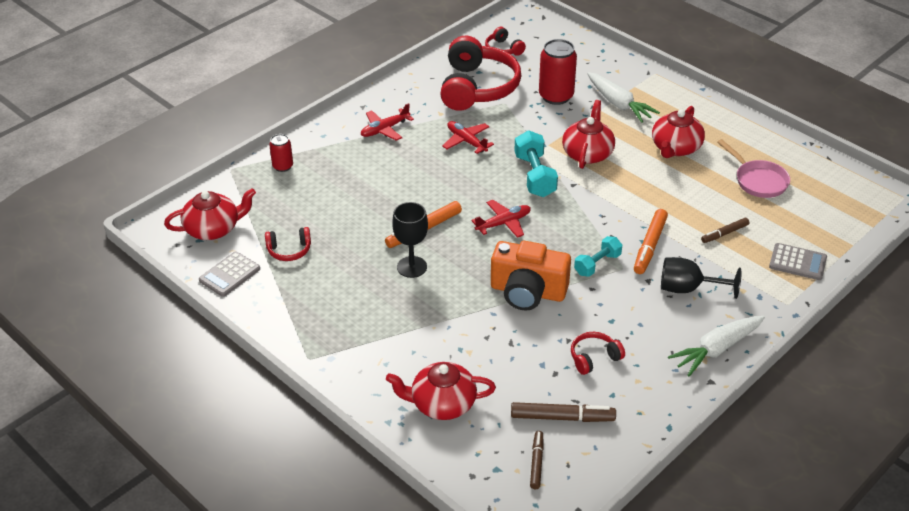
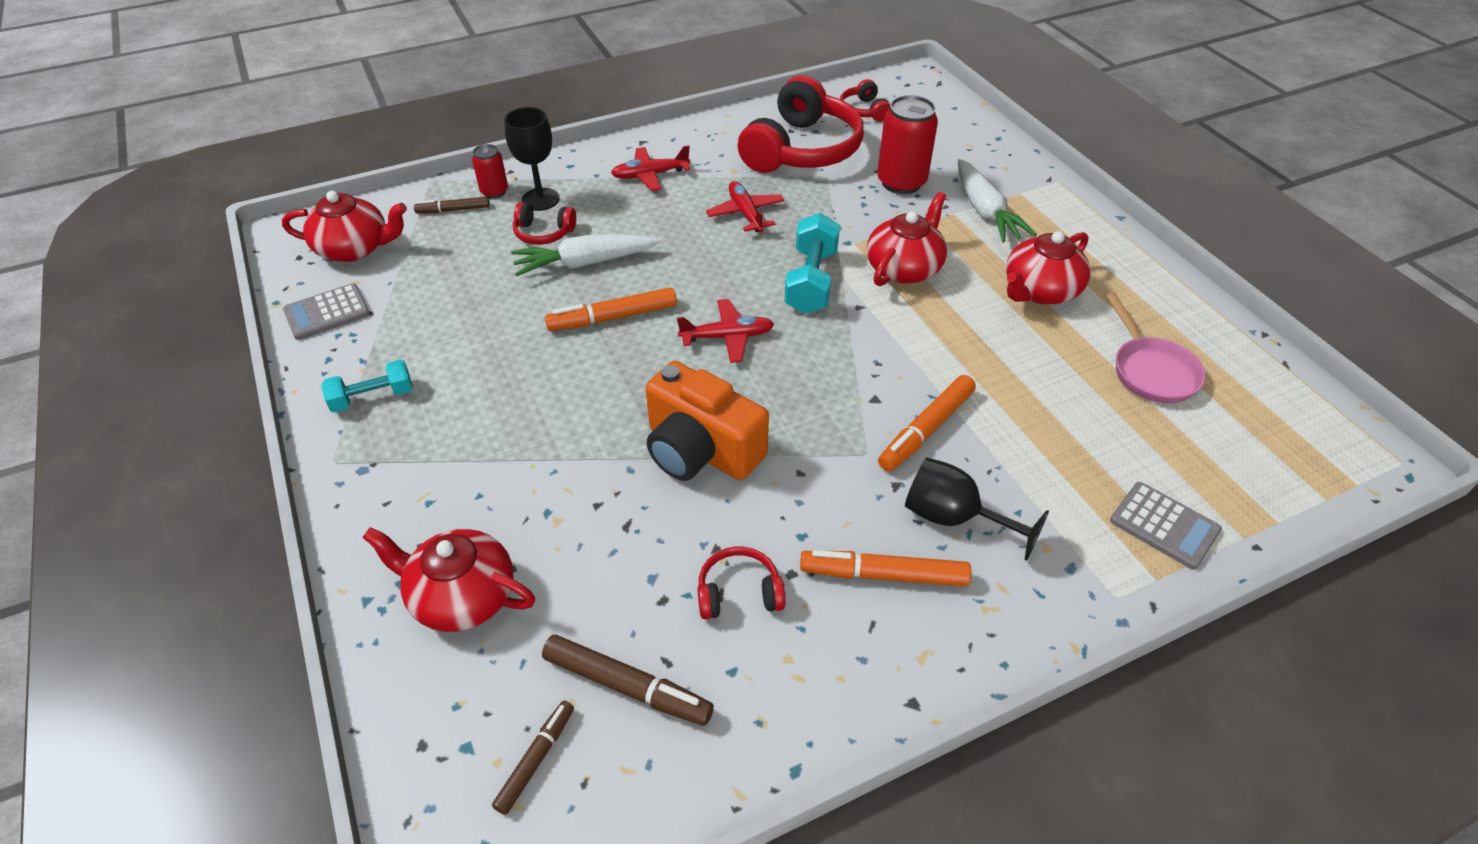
camera: 20 degrees right, 5 degrees up
red headphones [265,227,311,261] -> red headphones moved to [513,202,576,245]
black goblet [392,202,428,278] -> black goblet moved to [504,107,560,211]
turquoise dumbbell [574,236,622,277] -> turquoise dumbbell moved to [321,360,413,413]
white carrot [668,316,765,376] -> white carrot moved to [511,234,661,276]
brown marker [701,218,749,243] -> brown marker moved to [414,197,490,213]
none -> orange marker [800,550,971,587]

